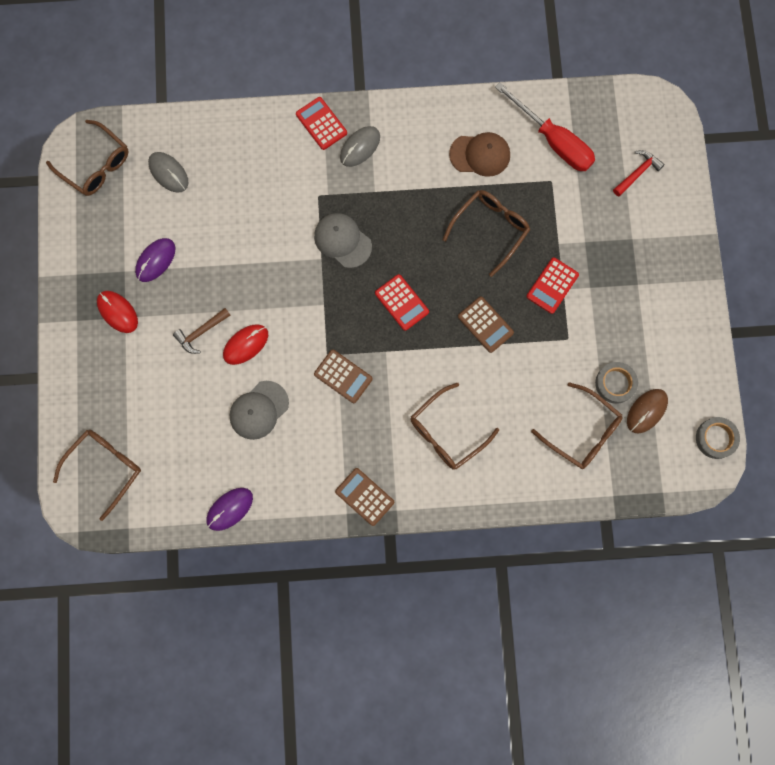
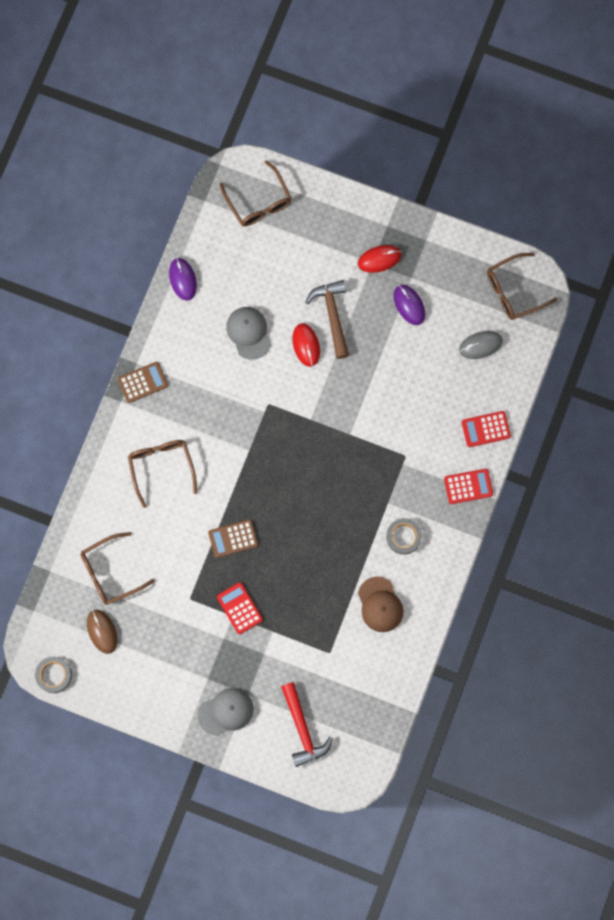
camera: 115 degrees right, 0 degrees up
brown hammer [173,308,230,354] -> brown hammer [306,280,349,359], size x1.54
grey cap [314,213,372,268] -> grey cap moved to [198,688,253,736]
brown calculator [314,350,373,403] -> none
grey mouse [340,126,380,167] -> none
red calculator [375,274,429,331] -> red calculator moved to [462,411,511,447]
brown glasses [442,190,530,277] -> none
brown cap [449,132,510,177] -> brown cap turned 45 degrees counterclockwise [358,576,403,632]
red screwdriver [495,82,595,171] -> none
grey tape [595,362,638,404] -> grey tape moved to [386,518,422,555]
red hammer [613,150,665,196] -> red hammer [281,682,333,767], size x1.54

